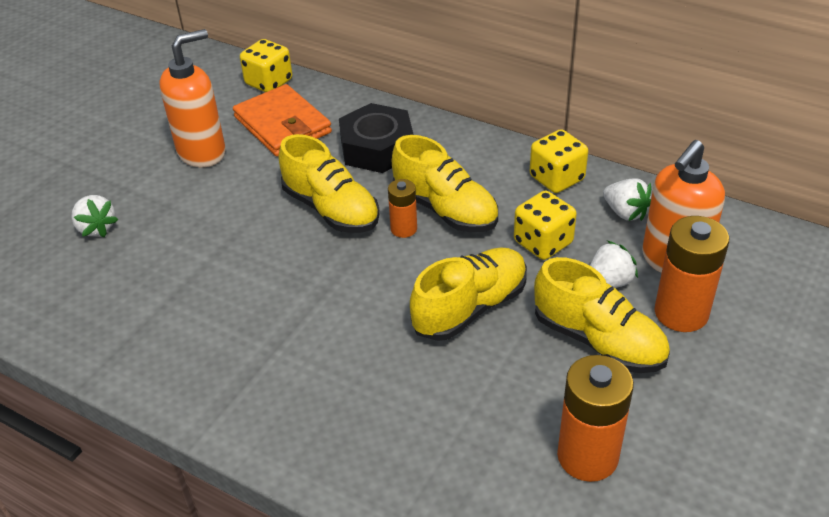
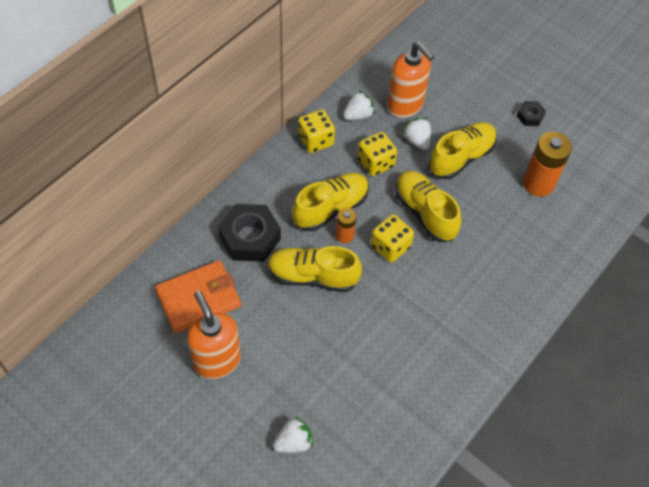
camera: 85 degrees left, 15 degrees up
yellow dice [240,39,292,92] -> yellow dice moved to [371,214,414,262]
yellow shoe [279,134,380,233] -> yellow shoe turned 135 degrees counterclockwise [268,246,362,292]
orange battery [654,216,729,332] -> none
none -> black nut [517,101,546,126]

